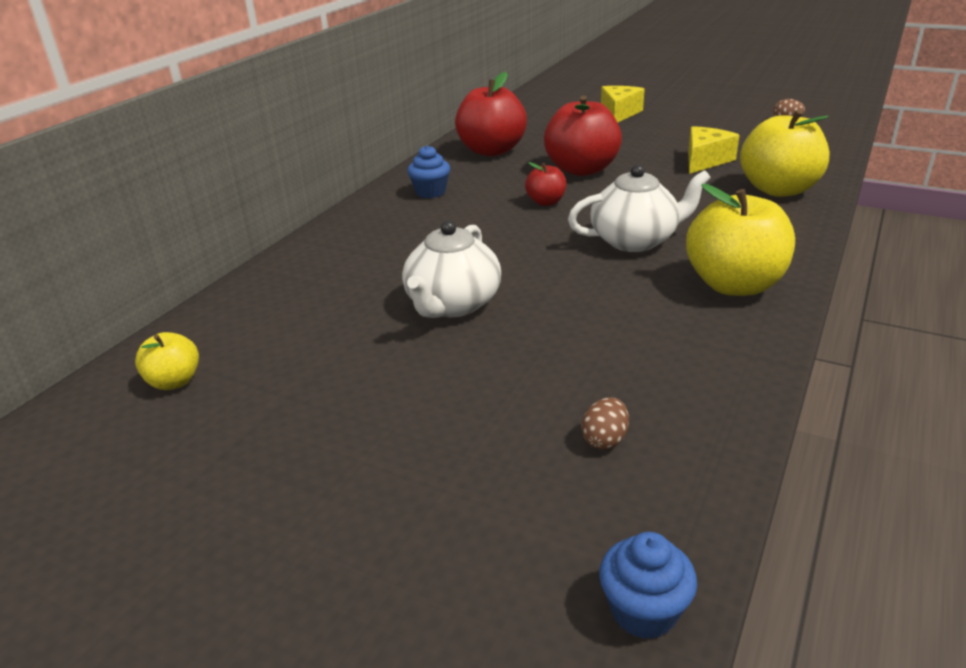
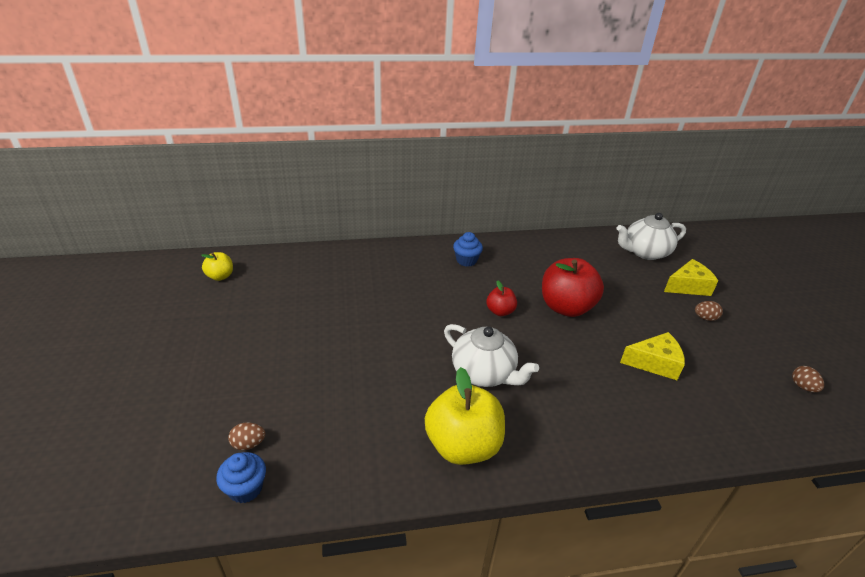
camera: 50 degrees right, 5 degrees up
white teapot [402,220,501,318] -> white teapot moved to [617,213,686,260]
red apple [455,72,527,156] -> none
blue cupcake [599,532,697,639] -> blue cupcake moved to [216,452,266,503]
yellow apple [740,110,830,197] -> none
none -> brown egg [695,301,723,321]

